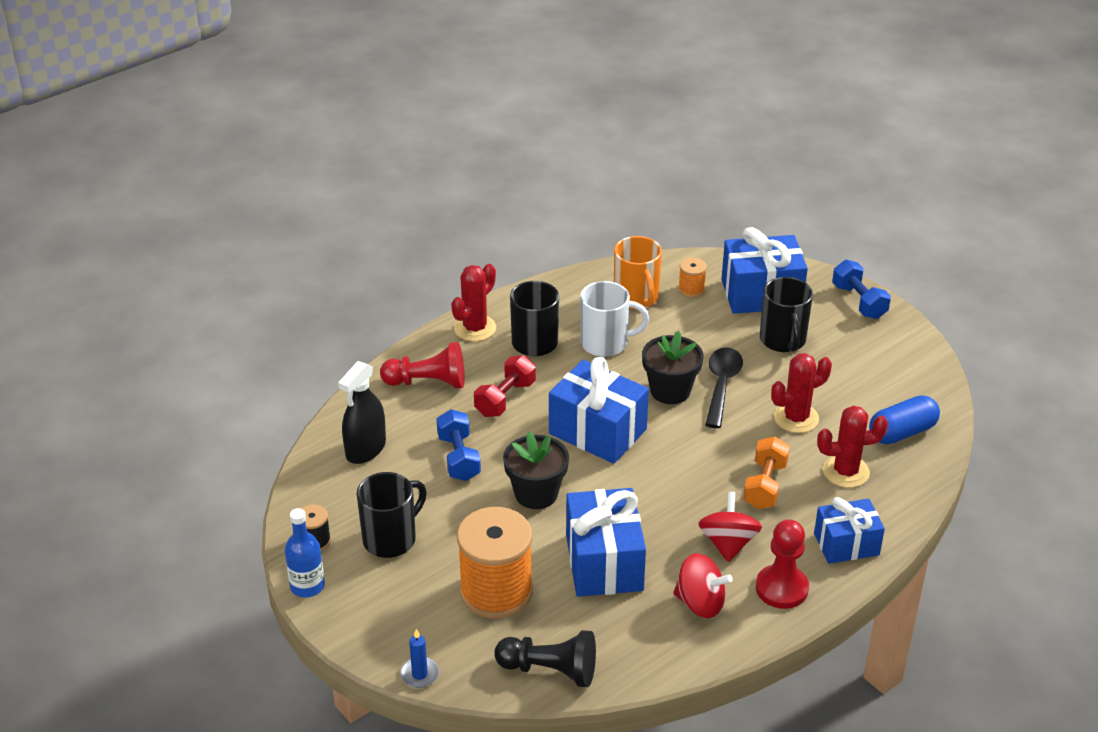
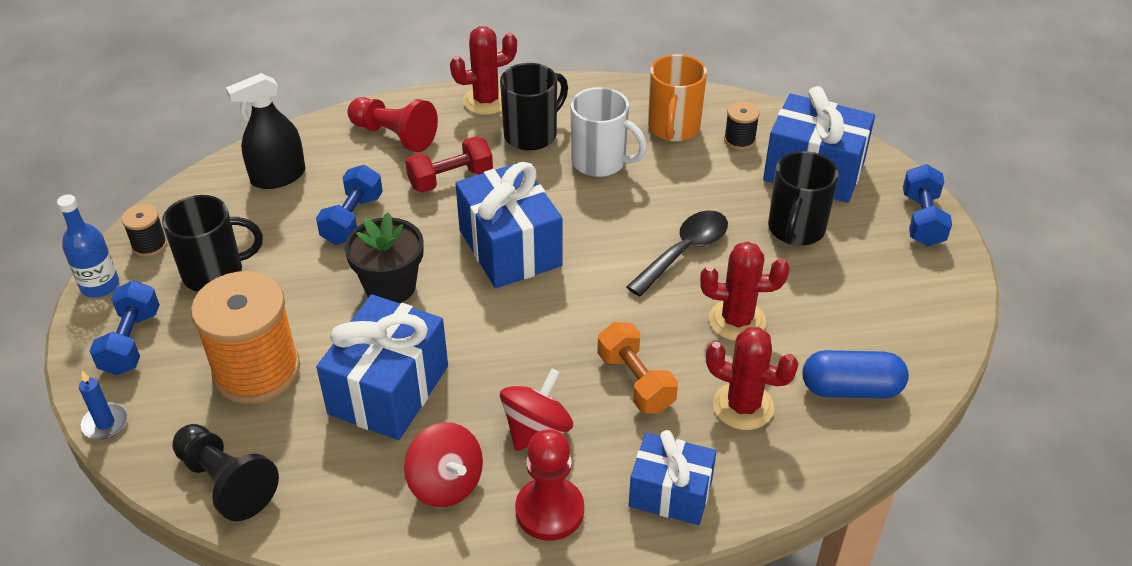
camera: 30 degrees right, 5 degrees up
black flower pot [642,331,704,404] -> none
orange spool [678,258,707,298] -> black spool [724,101,760,150]
orange dumbbell [743,436,790,509] -> orange dumbbell turned 75 degrees counterclockwise [597,322,678,413]
none -> blue dumbbell [89,280,160,375]

